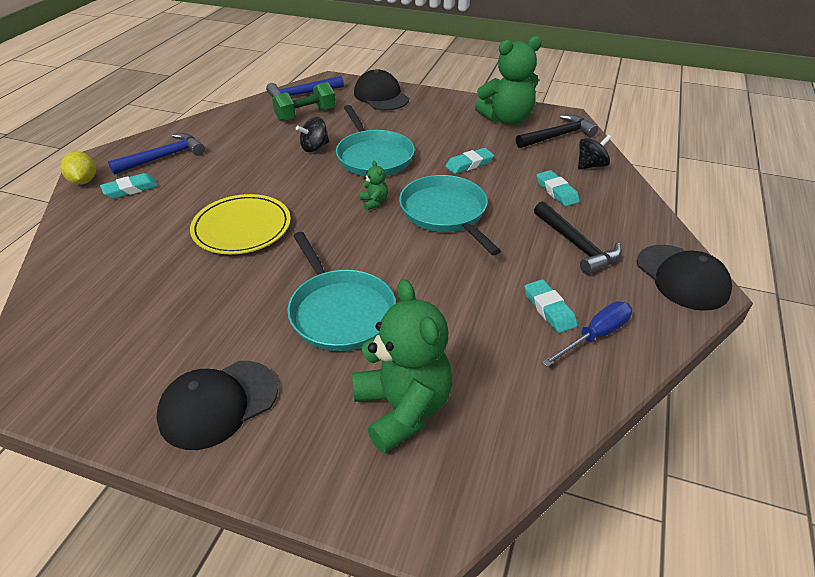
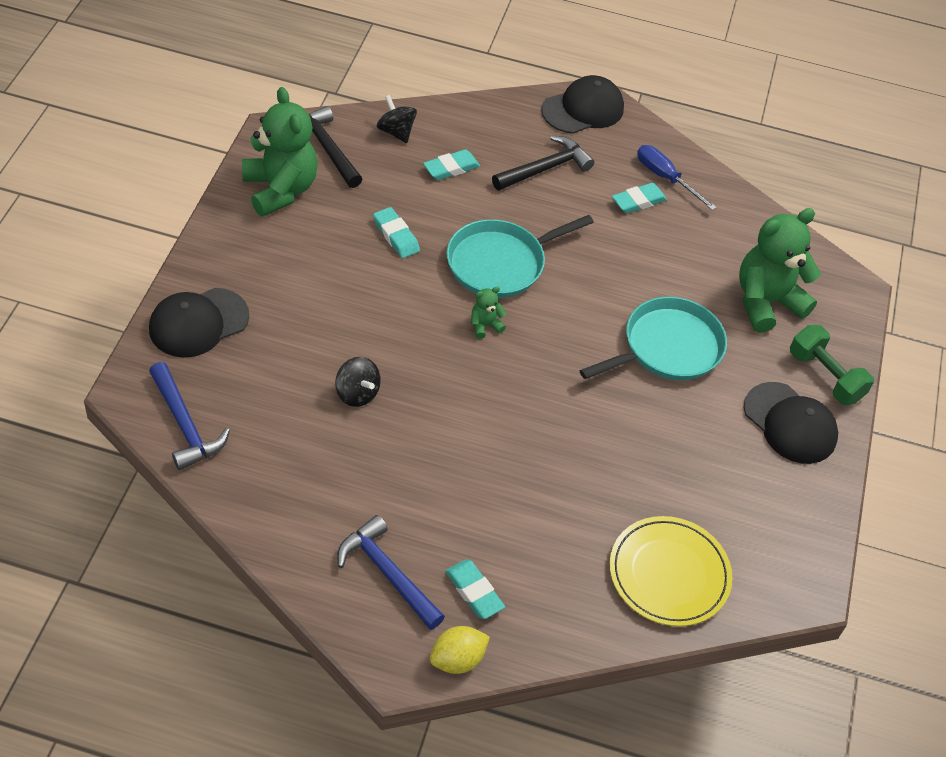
camera: 100 degrees left, 10 degrees up
yellow plate [190,194,291,254] -> yellow plate moved to [610,516,732,626]
green dumbbell [272,82,336,121] -> green dumbbell moved to [790,325,874,405]
turquoise pan [336,105,415,176] -> none

